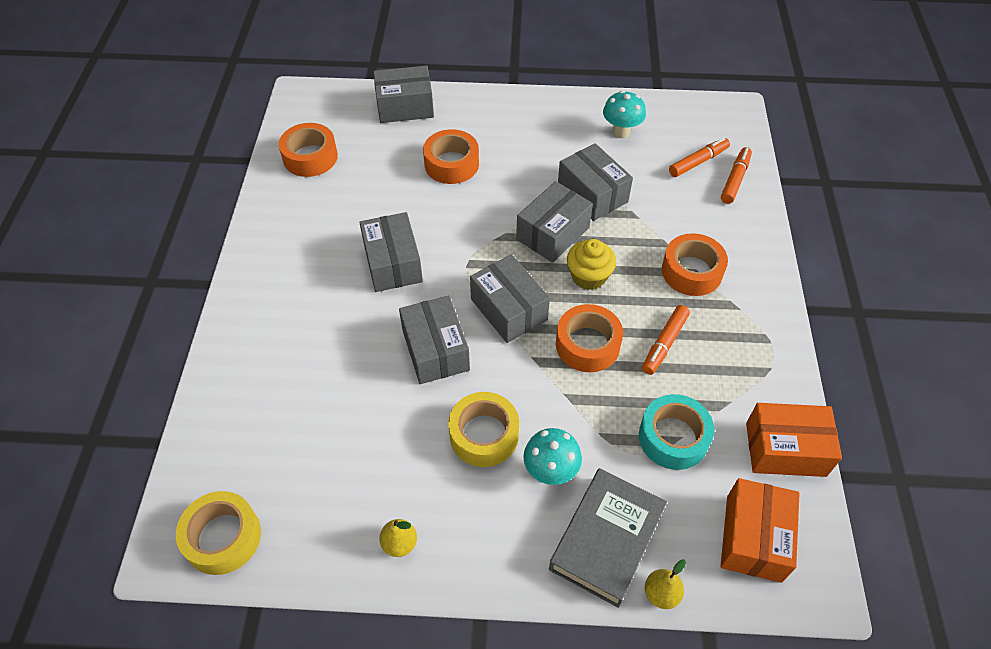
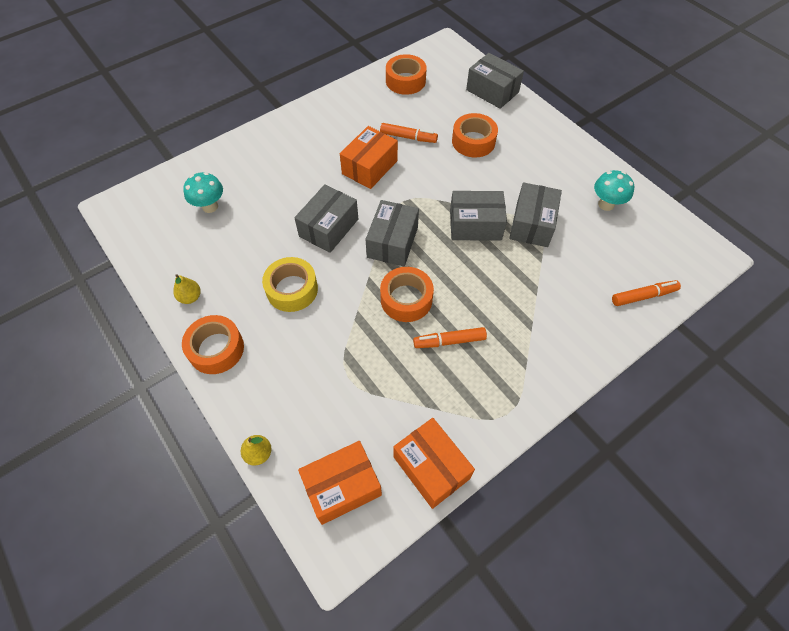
camera: 50 degrees right, 5 degrees up
yellow tape [176,491,261,575] -> none
grey box [359,212,423,292] -> orange box [340,126,398,189]
turquoise mushroom [523,428,582,485] -> turquoise mushroom moved to [183,172,223,213]
grey book [549,468,667,608] -> none
yellow cupcake [567,239,616,290] -> none
turquoise tape [639,394,714,470] -> none
orange tape [662,233,728,296] -> orange tape moved to [182,315,244,374]
orange marker [669,138,730,177] -> orange marker moved to [380,123,438,143]

